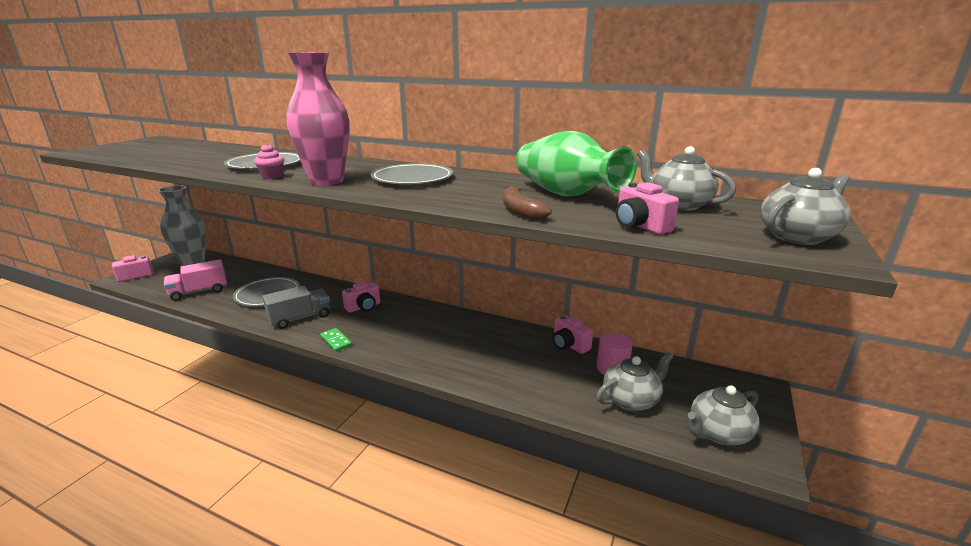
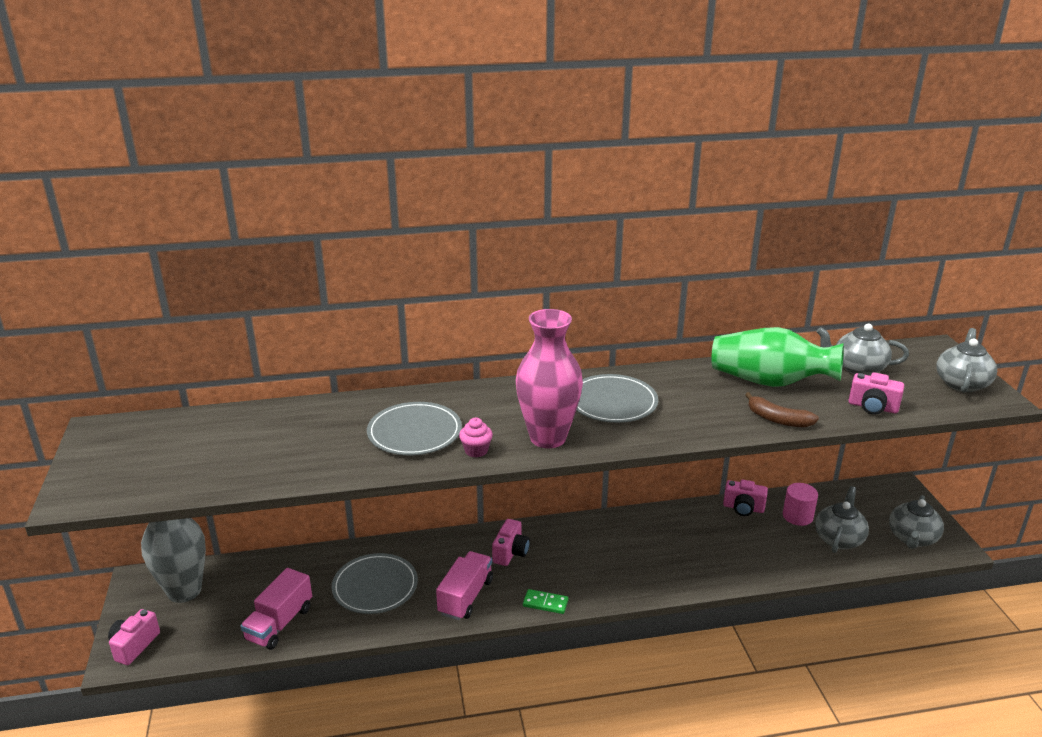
camera: 35 degrees left, 5 degrees up
grey truck [262,286,330,329] -> pink truck [436,551,493,620]

